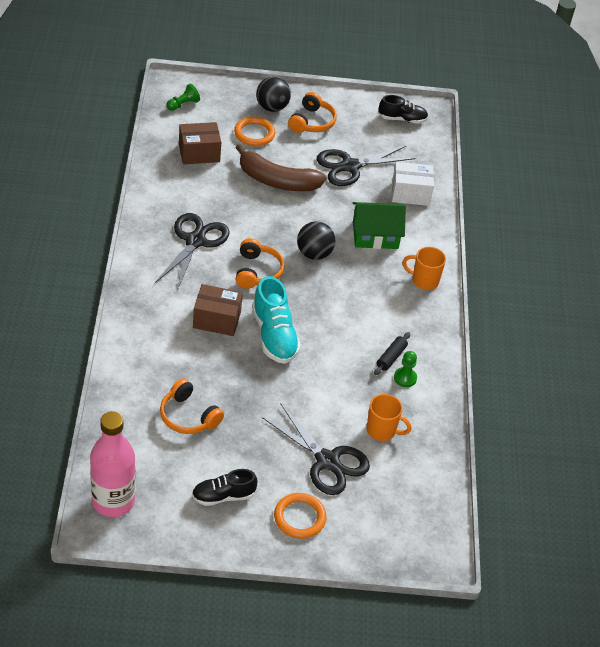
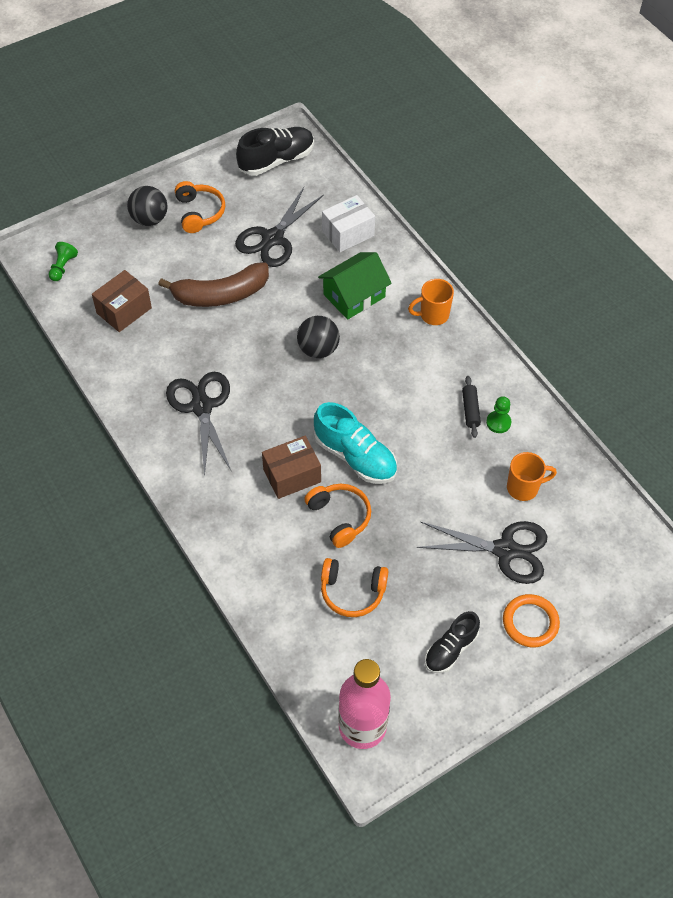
camera: 30 degrees left, 10 degrees up
orange ring [234,117,275,146] -> none
orange headphones [236,238,285,289] -> orange headphones moved to [304,484,371,548]
black shoe [379,95,428,124] -> black shoe [236,127,314,176], size x1.54

